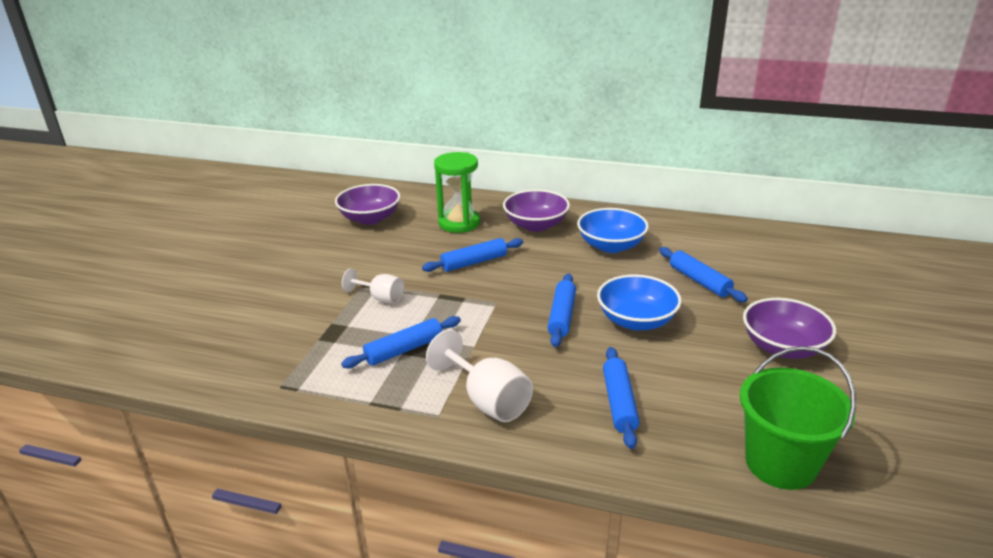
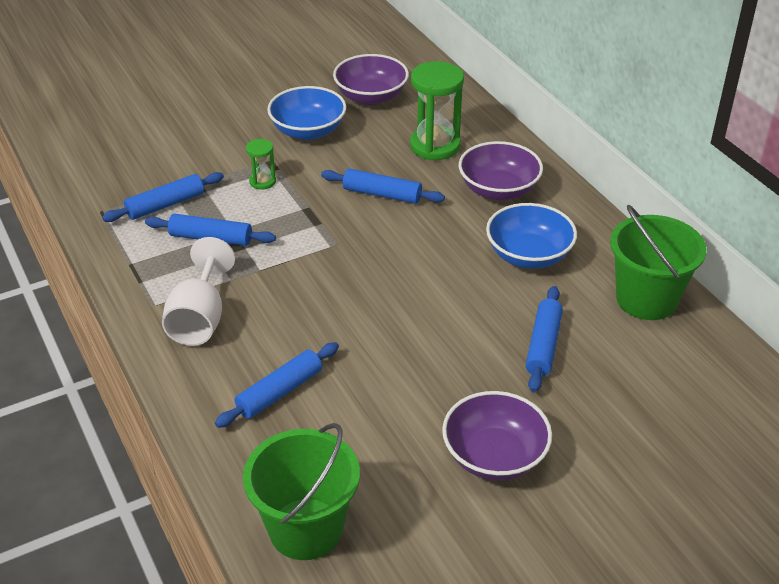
camera: 45 degrees right, 10 degrees up
white goblet [342,268,404,303] -> green hourglass [246,139,276,190]
blue rolling pin [547,273,576,347] -> blue rolling pin moved to [102,172,224,222]
blue bowl [597,274,681,331] -> blue bowl moved to [267,86,346,140]
none -> green bucket [610,205,707,320]

